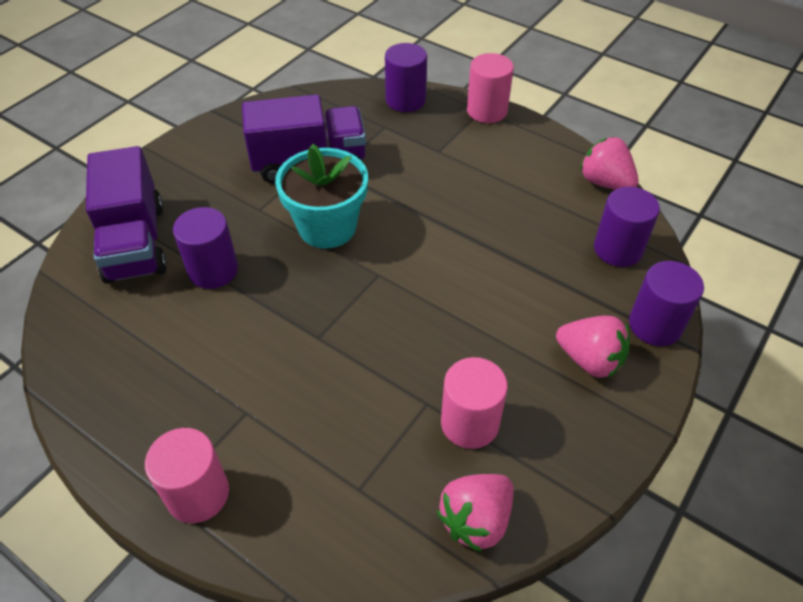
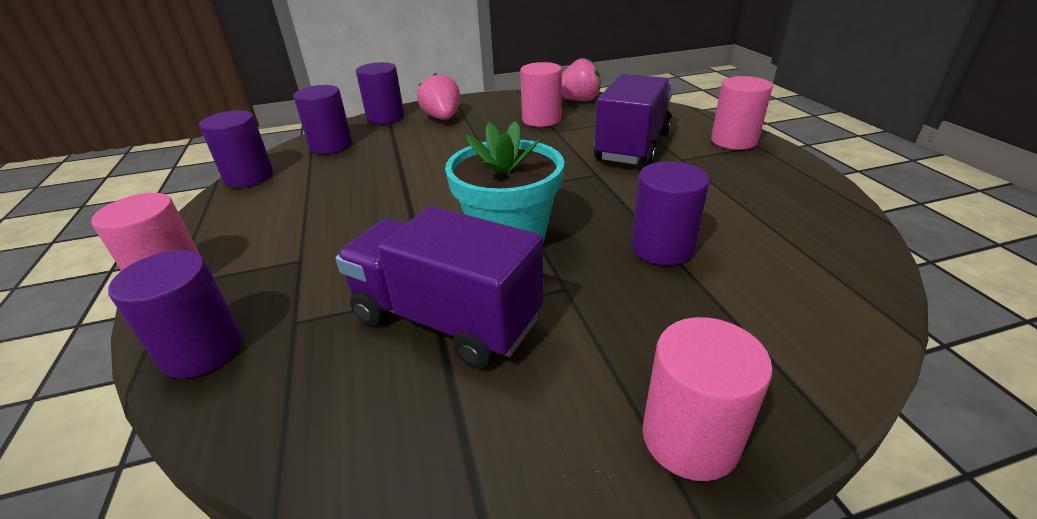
camera: 140 degrees left, 15 degrees down
purple truck [86,146,167,284] -> purple truck moved to [594,74,673,166]
pink strawberry [580,137,639,190] -> purple cylinder [199,110,273,187]
none -> pink cylinder [642,317,773,481]

